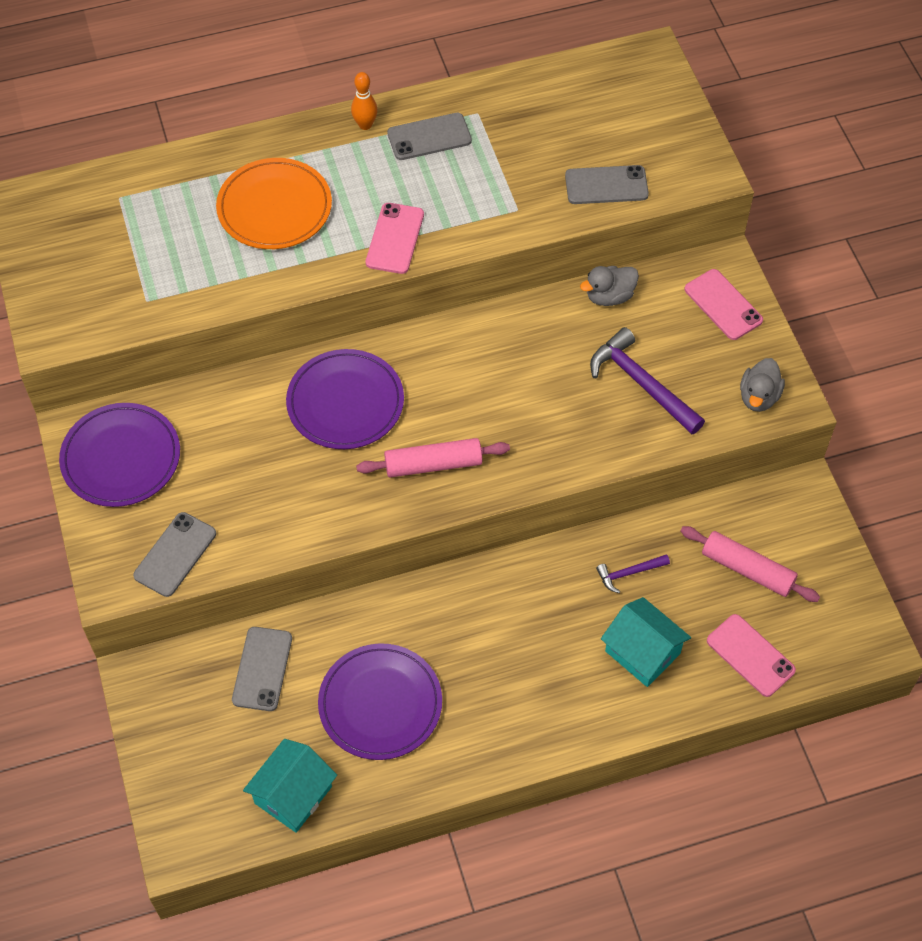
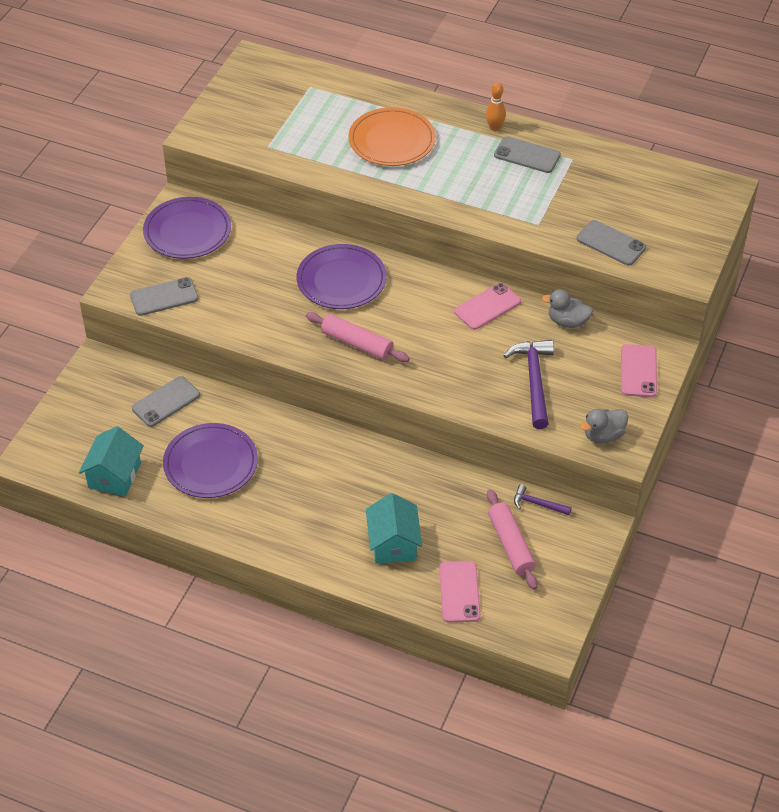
camera: 40 degrees right, 10 degrees down
turquoise house [243,739,337,833] -> turquoise house turned 60 degrees counterclockwise [79,426,144,496]
pink phone [366,203,424,274] -> pink phone moved to [454,283,521,330]
purple hammer [596,554,670,593] -> purple hammer moved to [514,484,572,515]

